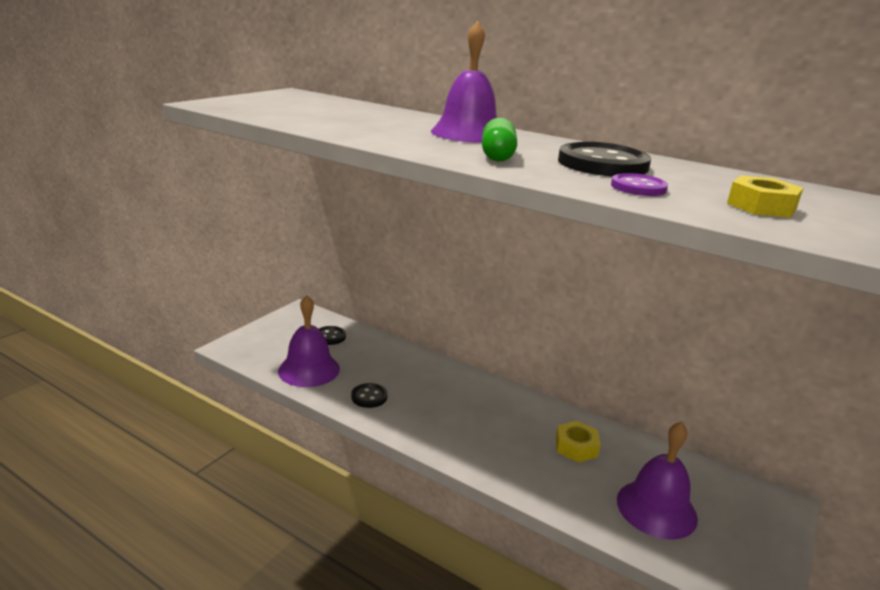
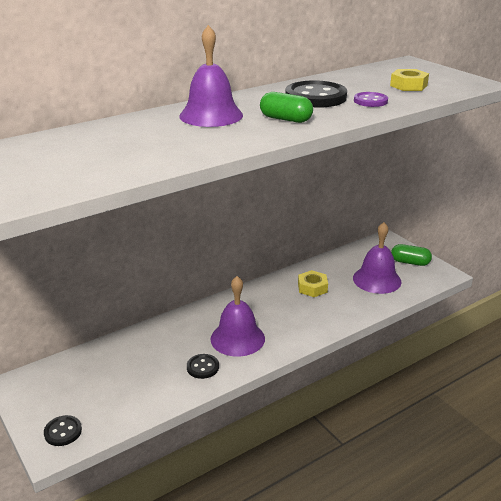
camera: 65 degrees left, 5 degrees up
purple bell [278,295,340,387] -> purple bell moved to [210,276,265,357]
black button [319,326,346,345] -> black button moved to [44,415,82,446]
none -> green capsule [391,244,432,266]

